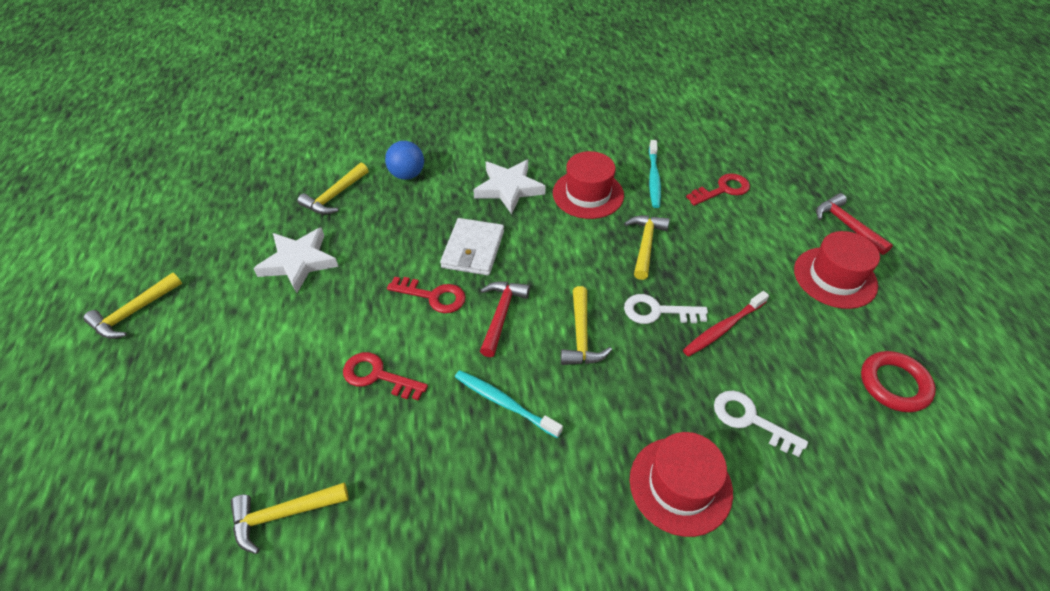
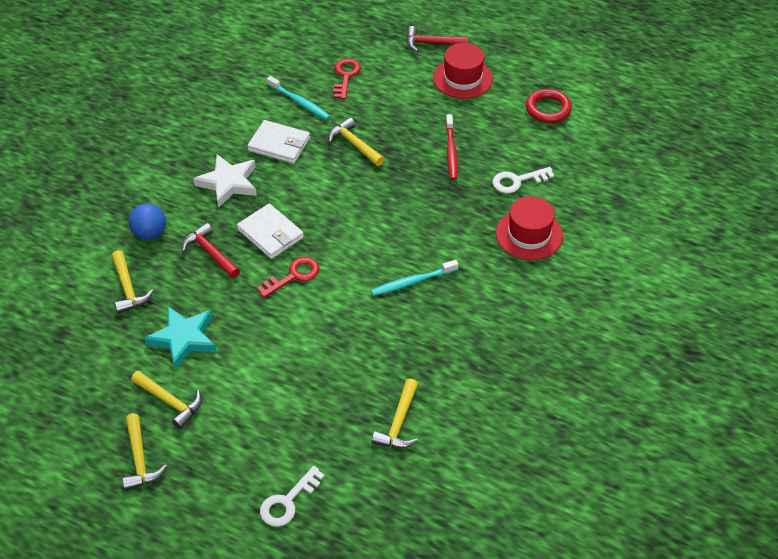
camera: 55 degrees left, 0 degrees up
white star [253,227,339,293] -> turquoise star [144,306,217,369]
red key [343,352,428,400] -> none
red hammer [480,281,530,357] -> red hammer moved to [182,223,240,278]
red hat [553,151,624,219] -> white wallet [247,120,310,164]
yellow hammer [561,286,612,365] -> yellow hammer moved to [131,371,202,429]
white key [624,294,708,324] -> white key moved to [260,466,325,527]

